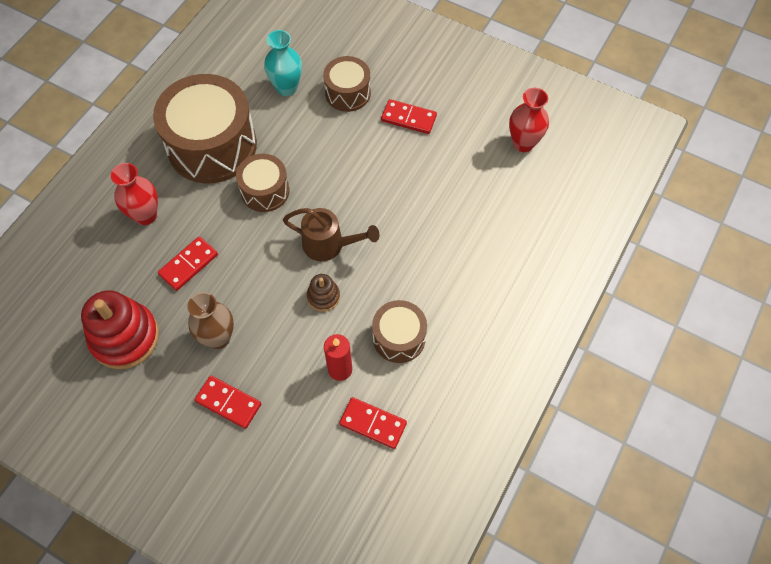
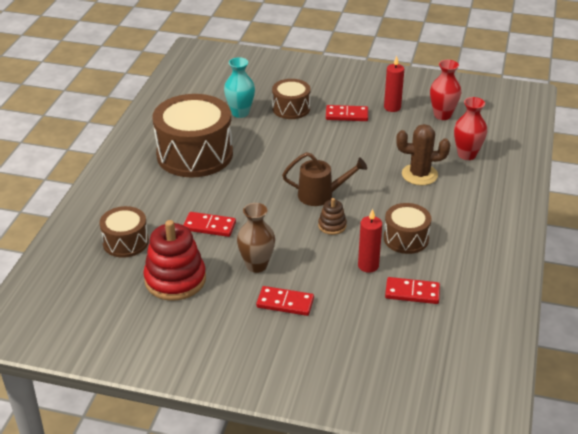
camera: 15 degrees left, 25 degrees down
red vase [111,163,158,225] -> red vase moved to [454,97,487,160]
red domino [158,236,218,291] -> red domino turned 75 degrees clockwise [183,212,236,237]
brown drum [236,154,290,212] -> brown drum moved to [99,206,149,258]
none -> red candle [384,56,404,112]
none -> brown cactus [396,124,450,185]

